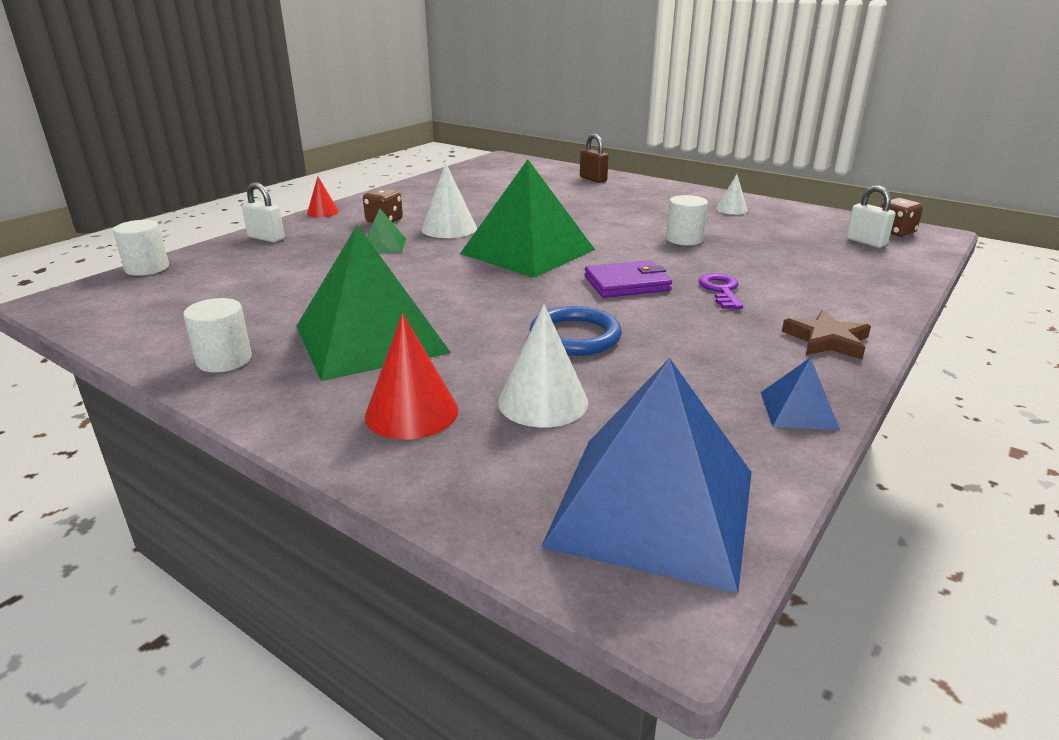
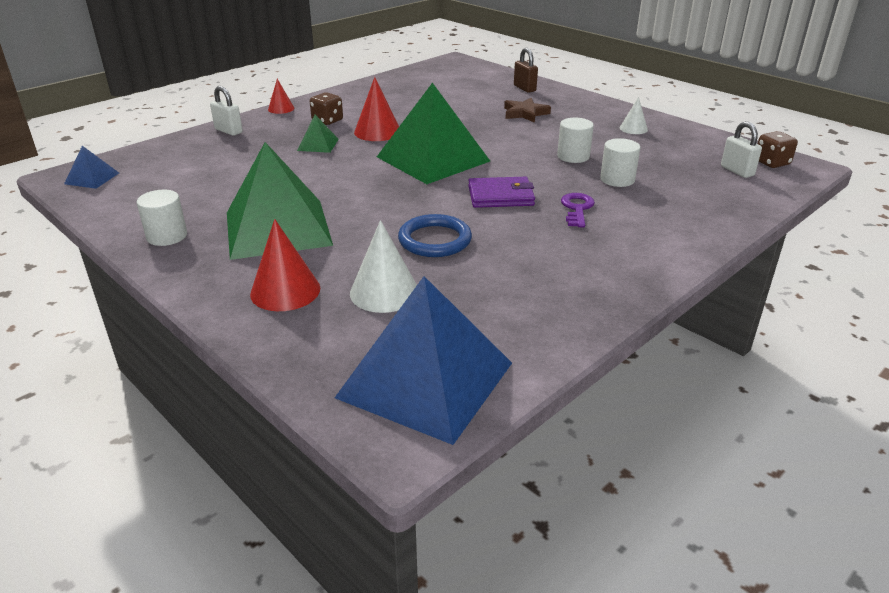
camera: 10 degrees right, 5 degrees up
white cylinder [113,220,169,276] -> white cylinder moved to [600,138,640,187]
white cone [421,163,477,238] -> red cone [354,77,399,141]
blue pyramid [761,357,840,430] -> blue pyramid moved to [64,146,119,189]
brown star [782,310,871,360] -> brown star moved to [504,98,551,123]

